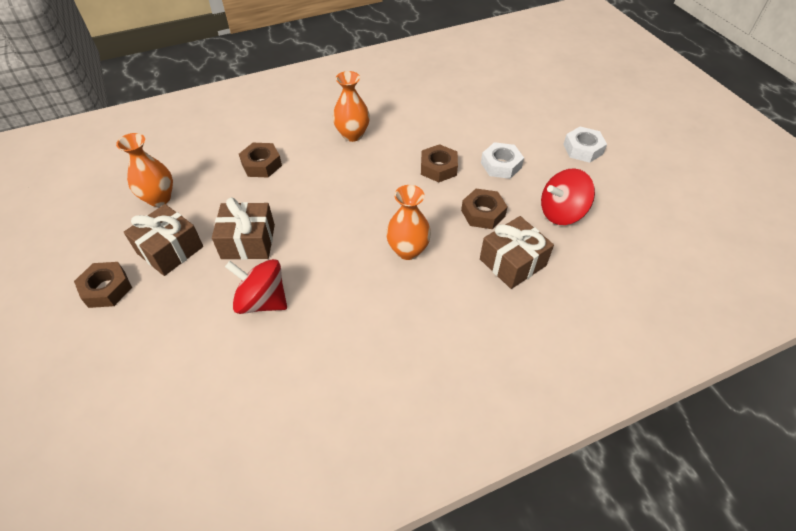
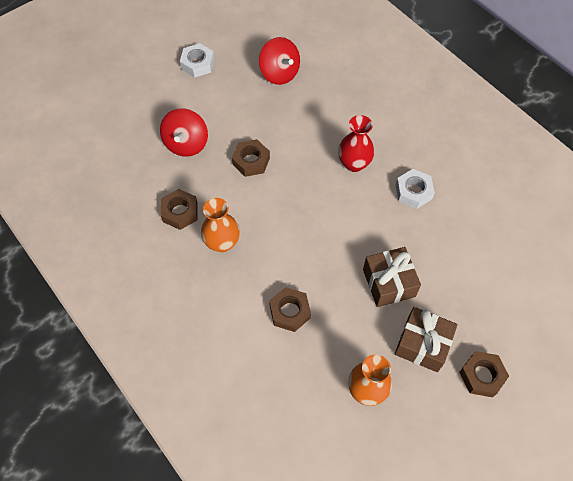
camera: 105 degrees left, 10 degrees up
red spinning top [225,259,287,314] -> red spinning top moved to [160,108,208,157]
orange vase [386,185,431,260] -> red vase [338,115,375,172]
brown nut [461,189,508,229] -> brown nut moved to [161,189,198,230]
brown gift [480,216,554,289] -> none
white nut [481,142,524,179] -> white nut moved to [396,169,435,209]

